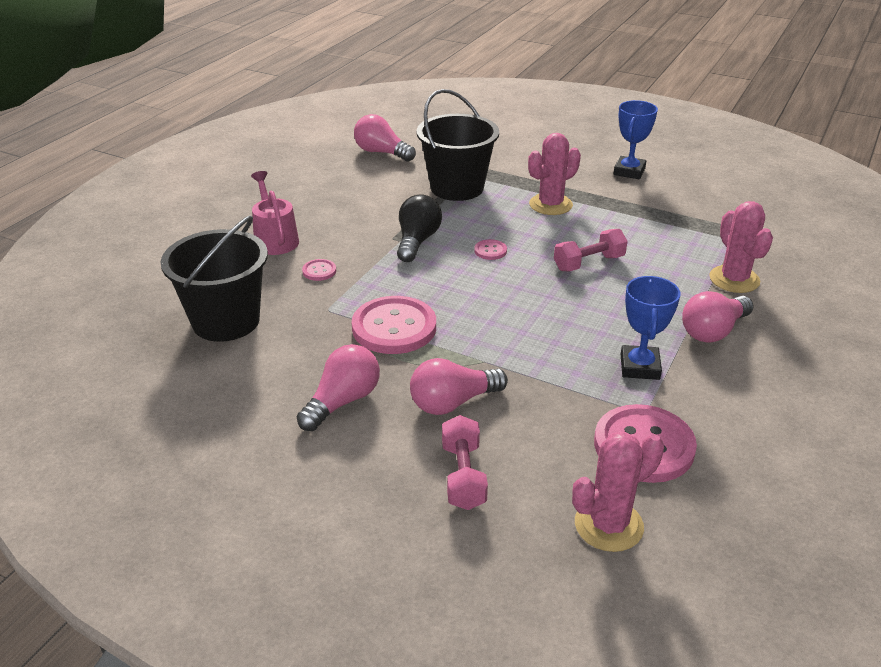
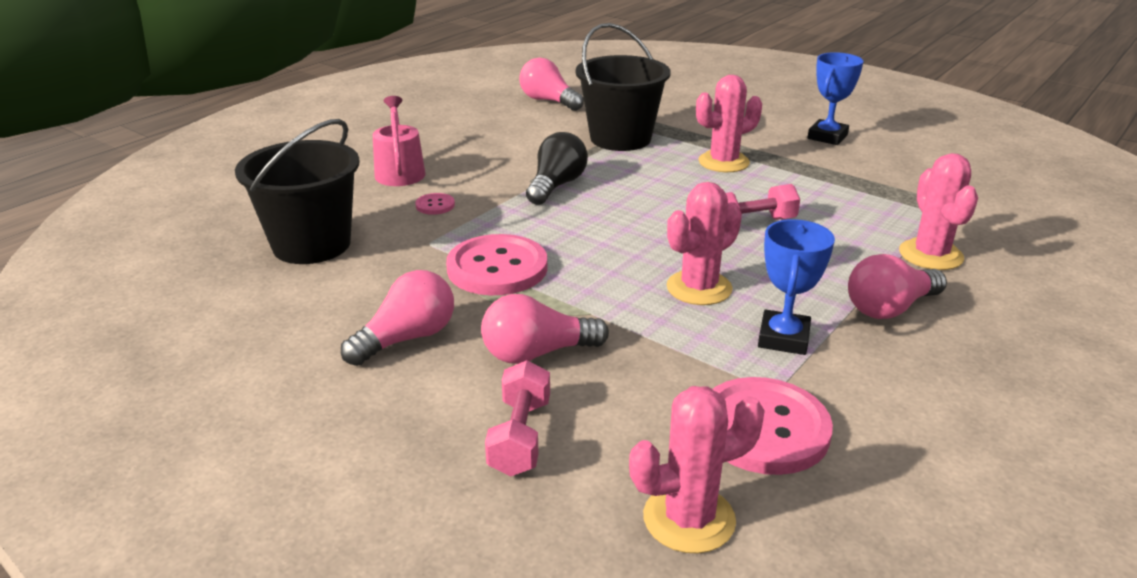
camera: 10 degrees right, 5 degrees down
pink button [474,239,507,260] -> none
none -> pink cactus [666,182,742,305]

